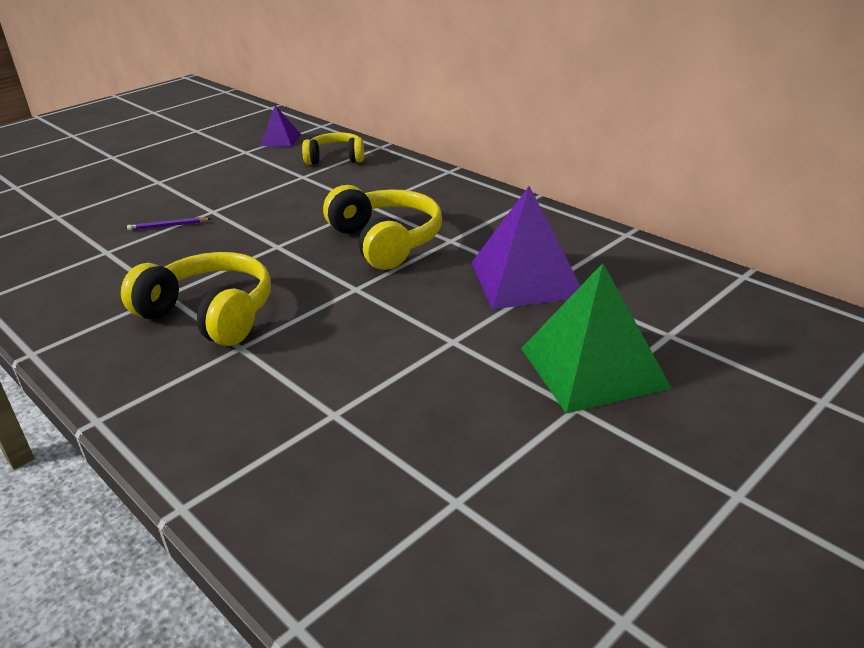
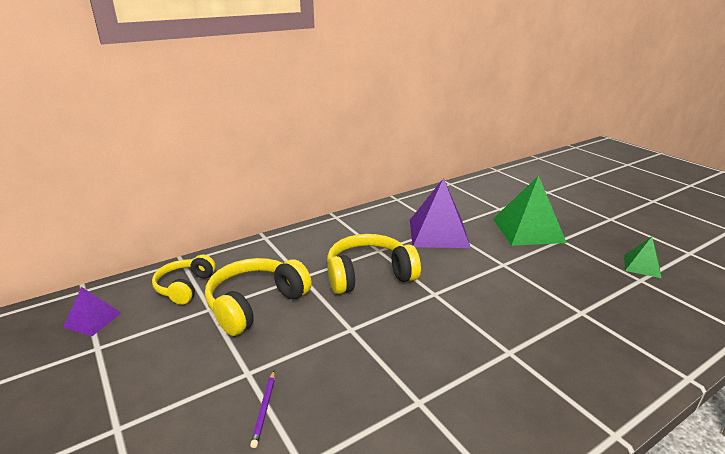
camera: 80 degrees left, 5 degrees down
yellow headphones [121,252,271,346] -> yellow headphones moved to [205,258,312,336]
none -> green pyramid [624,237,661,278]

